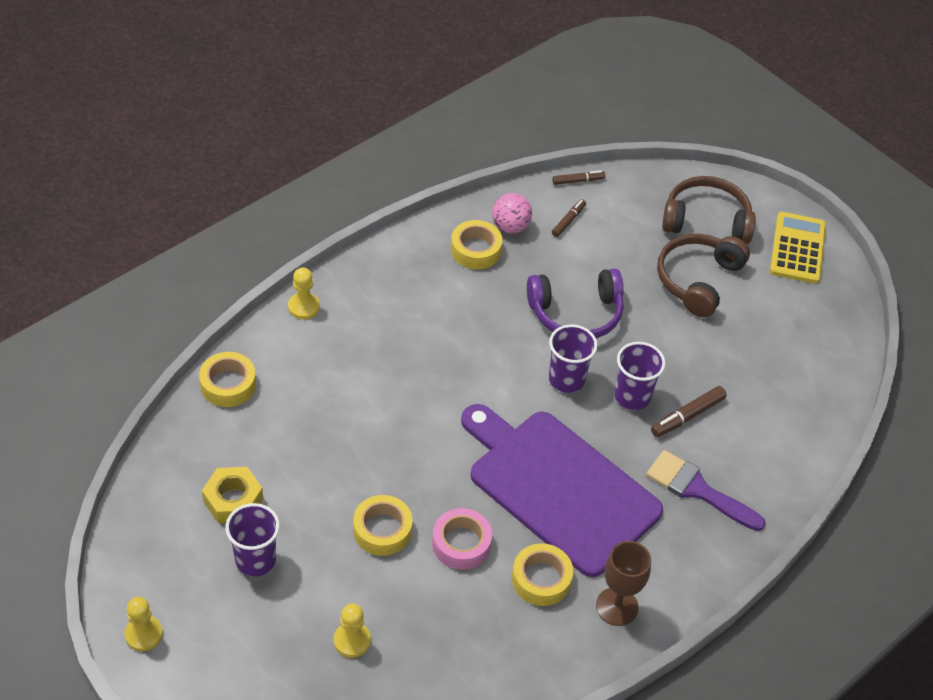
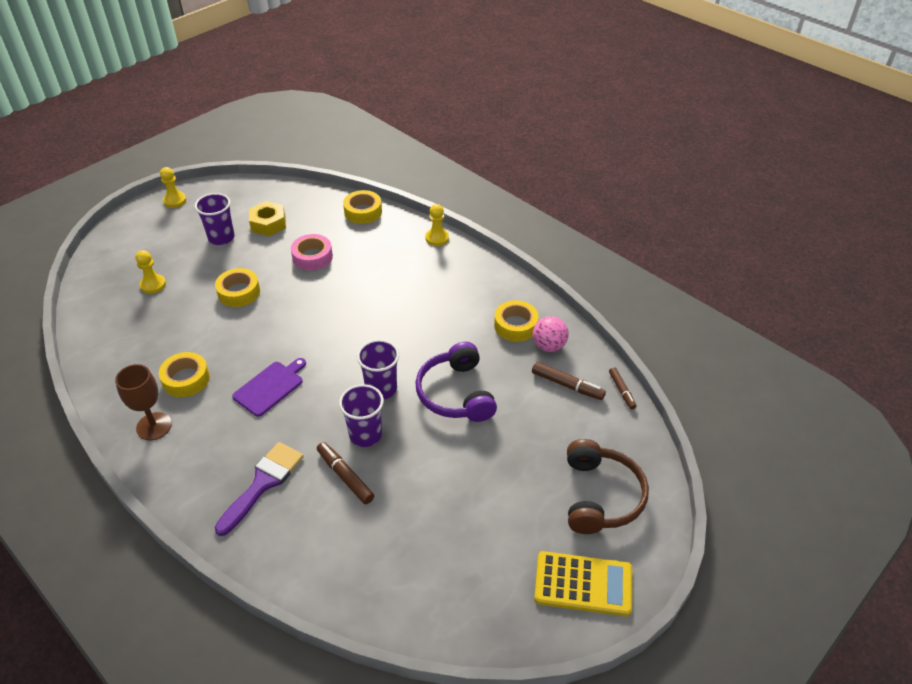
camera: 90 degrees right, 5 degrees down
pink tape [432,508,492,570] -> pink tape moved to [291,234,333,271]
purple cutting board [461,404,663,577] -> purple cutting board [232,358,306,417], size x0.44
brown marker [552,199,586,237] -> brown marker [532,362,606,400], size x1.50
brown headphones [657,234,750,317] -> none

